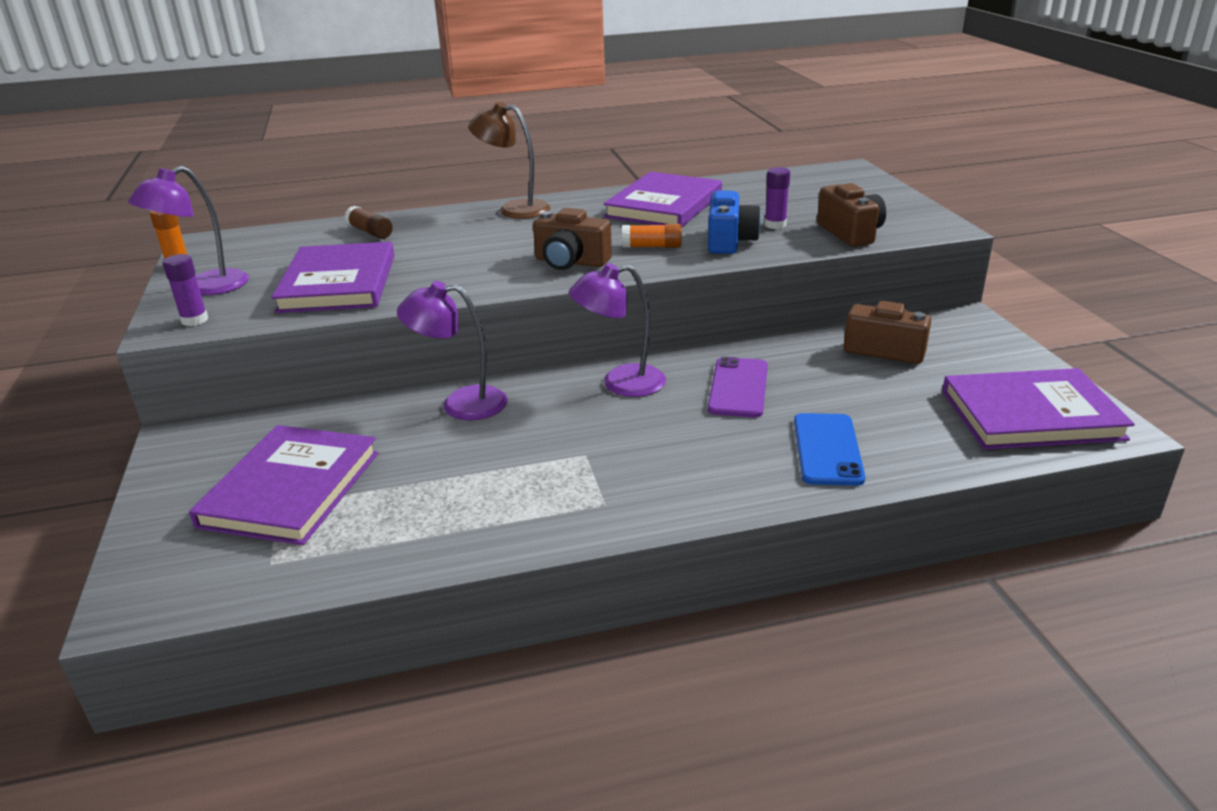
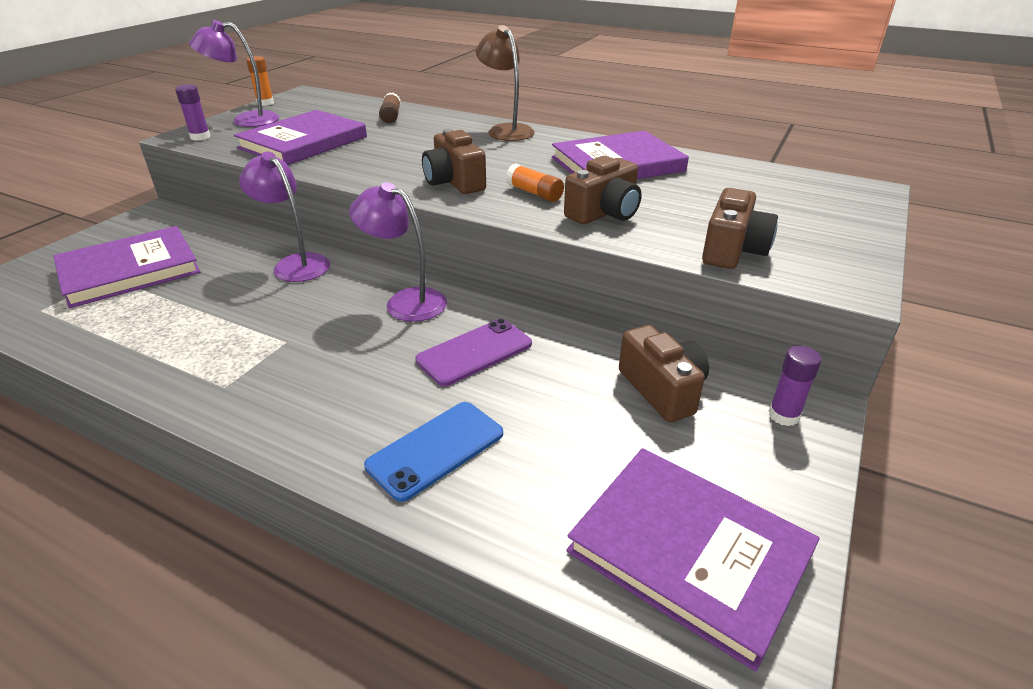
camera: 40 degrees right, 5 degrees up
blue camera [708,191,761,254] -> brown camera [564,156,642,224]
purple glue stick [764,167,790,229] -> purple glue stick moved to [768,346,822,426]

